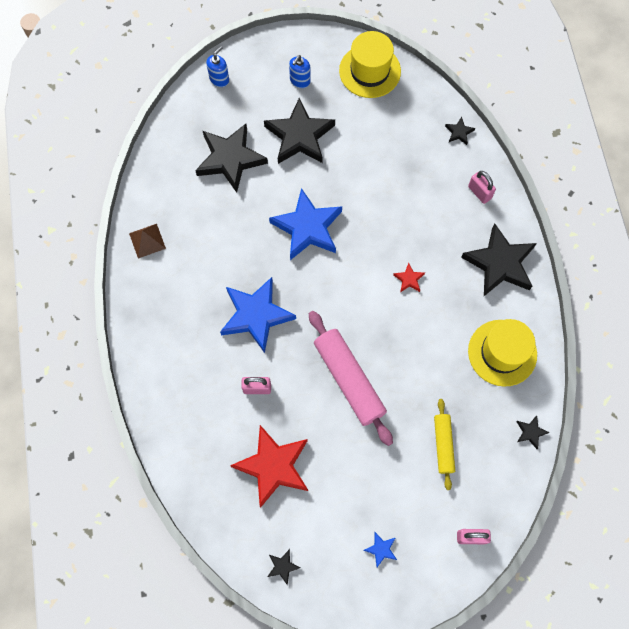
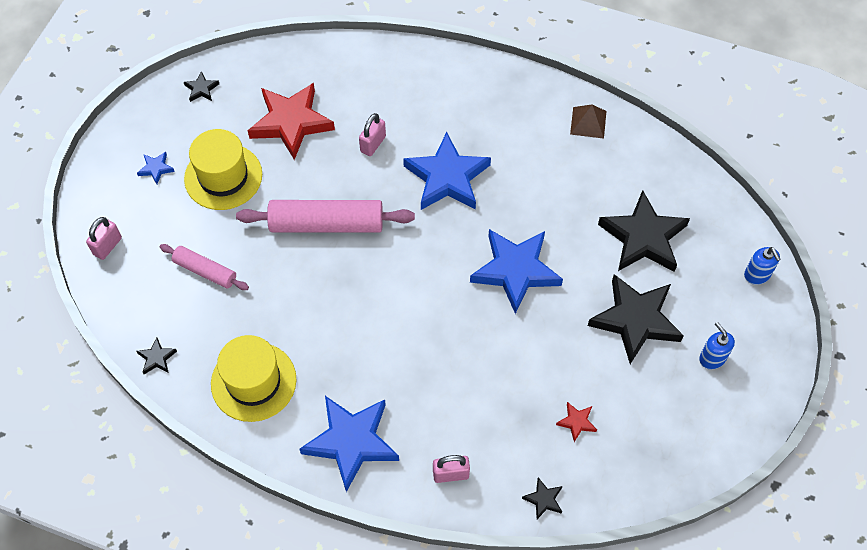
camera: 120 degrees right, 10 degrees down
yellow hat [339,31,401,98] -> yellow hat moved to [184,129,262,210]
red star [393,263,425,292] -> red star moved to [556,402,597,442]
yellow rolling pin [434,399,455,490] -> pink rolling pin [160,244,249,290]
black star [461,223,537,296] -> blue star [300,396,399,492]

